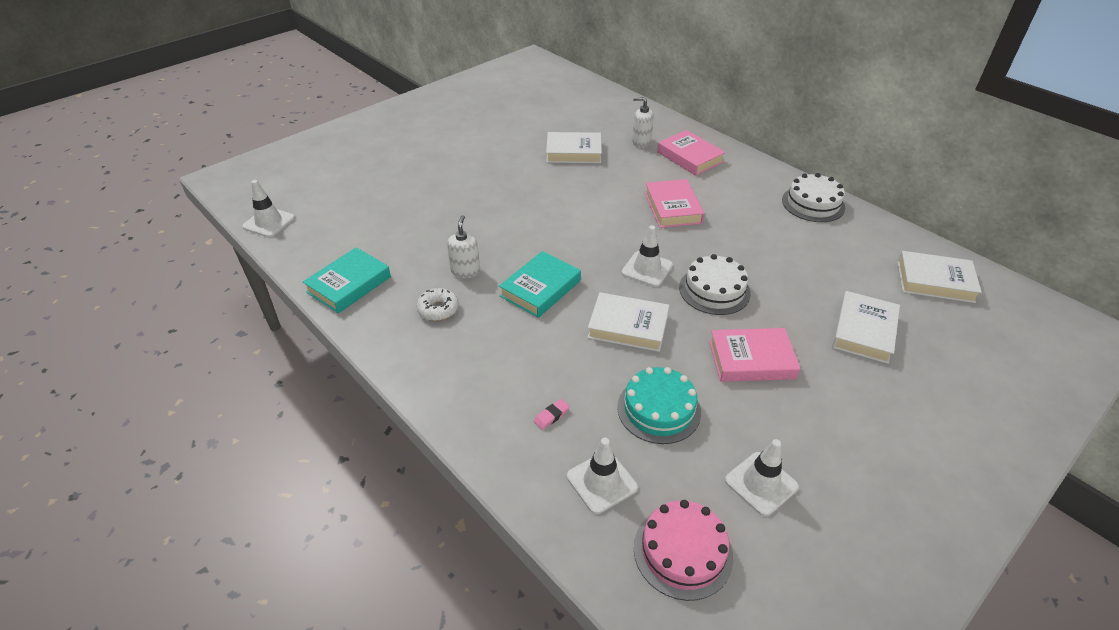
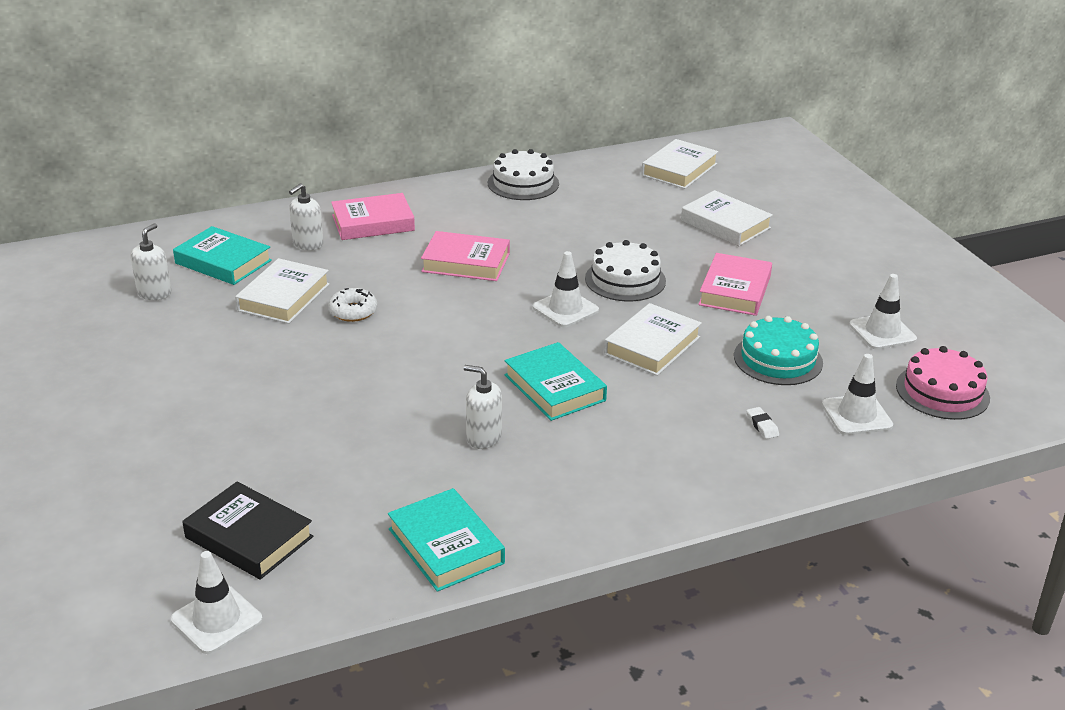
camera: 70 degrees left, 10 degrees down
white donut [416,288,459,321] -> white donut moved to [328,288,377,322]
pink eraser [534,399,570,430] -> white eraser [746,407,779,439]
none -> white soap dispenser [131,223,172,300]
none -> turquoise book [173,226,272,285]
none -> black book [182,481,313,580]

